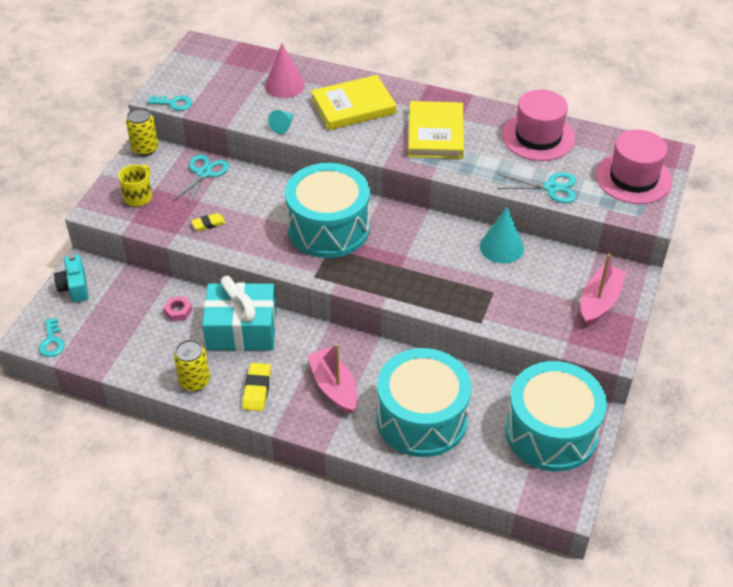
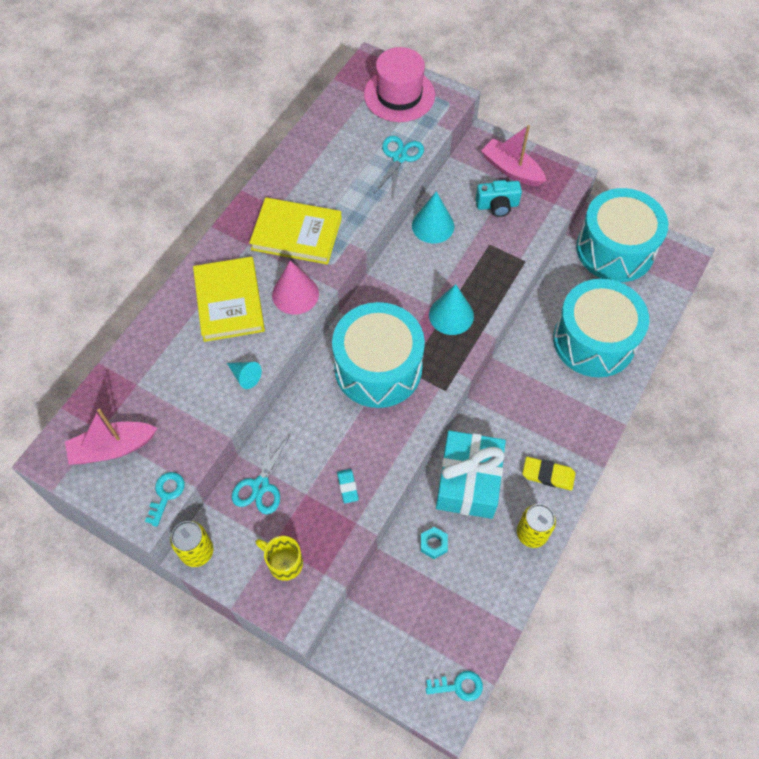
camera: 80 degrees left, 15 degrees up
turquoise camera [54,254,89,303] -> turquoise camera moved to [476,180,522,217]
pink nut [163,296,192,321] -> turquoise nut [421,527,448,559]
turquoise scissors [172,155,229,208] -> turquoise scissors turned 105 degrees counterclockwise [232,431,290,514]
yellow eraser [191,213,226,231] -> turquoise eraser [337,469,359,503]
pink cone [265,44,305,98] -> pink cone moved to [272,260,319,315]
pink boat [307,343,357,414] -> pink boat moved to [65,409,157,465]
pink hat [502,90,575,161] -> none
none -> turquoise cone [429,284,474,335]

